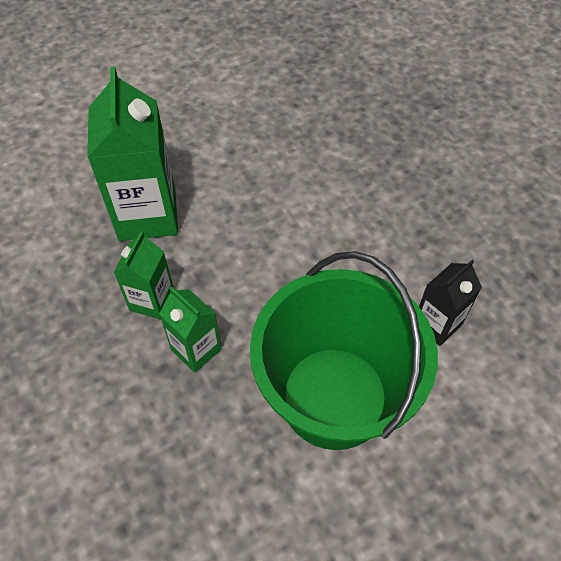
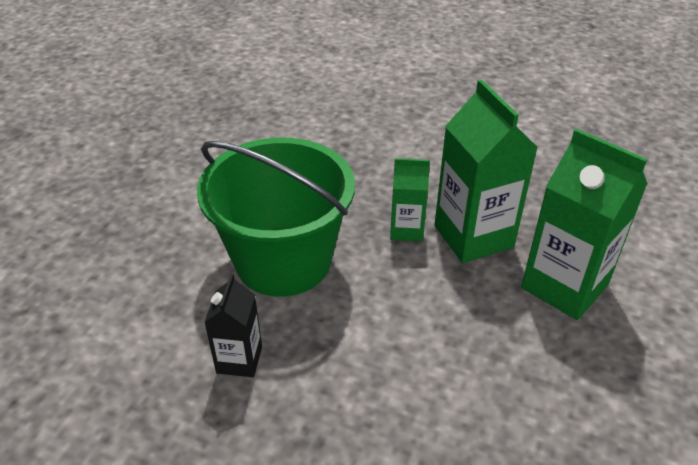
camera: 140 degrees right, 15 degrees down
green carton [114,231,174,320] -> green carton [435,79,538,263], size x1.83

